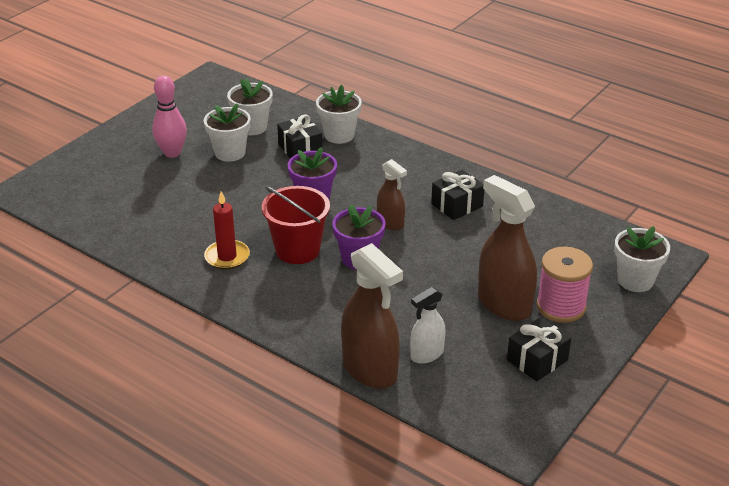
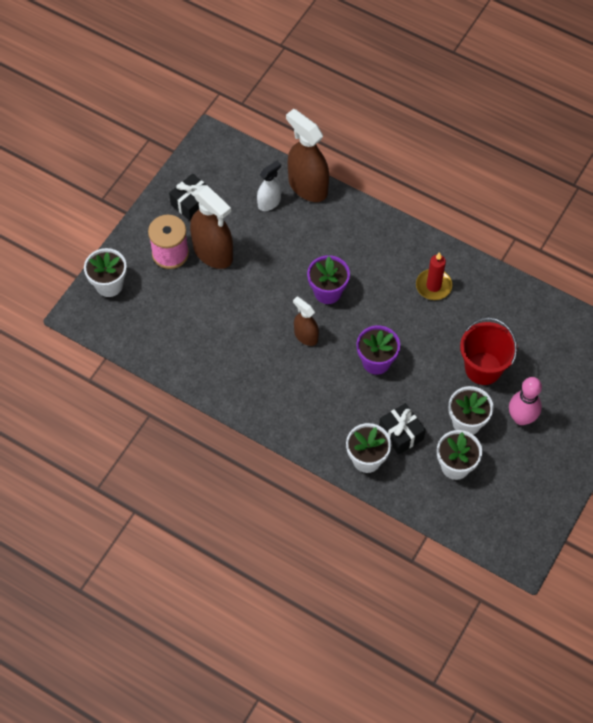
camera: 175 degrees right, 25 degrees up
red bucket [262,186,330,264] -> red bucket moved to [460,317,518,385]
black gift [431,170,484,220] -> none

